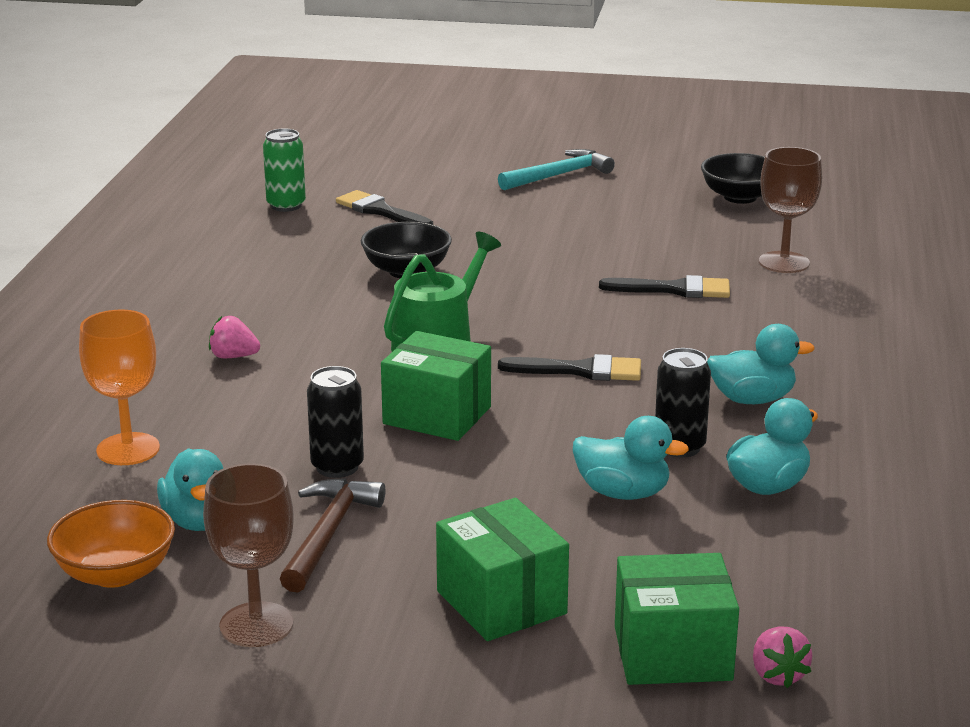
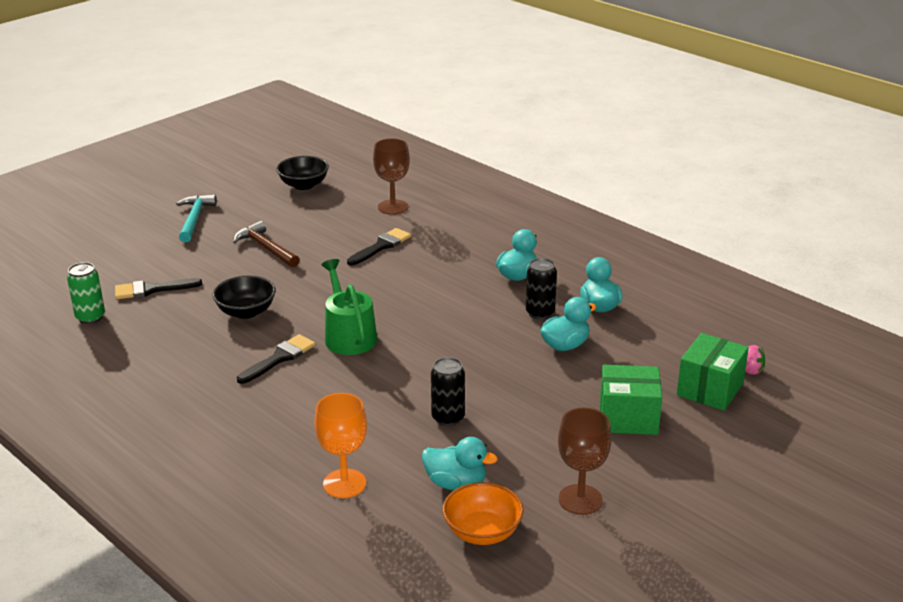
camera: 55 degrees left, 5 degrees up
pink strawberry [209,316,260,358] -> none
brown hammer [280,478,385,593] -> brown hammer moved to [233,221,300,267]
green box [381,331,491,441] -> none
black brush [498,354,641,381] -> black brush moved to [237,334,316,384]

